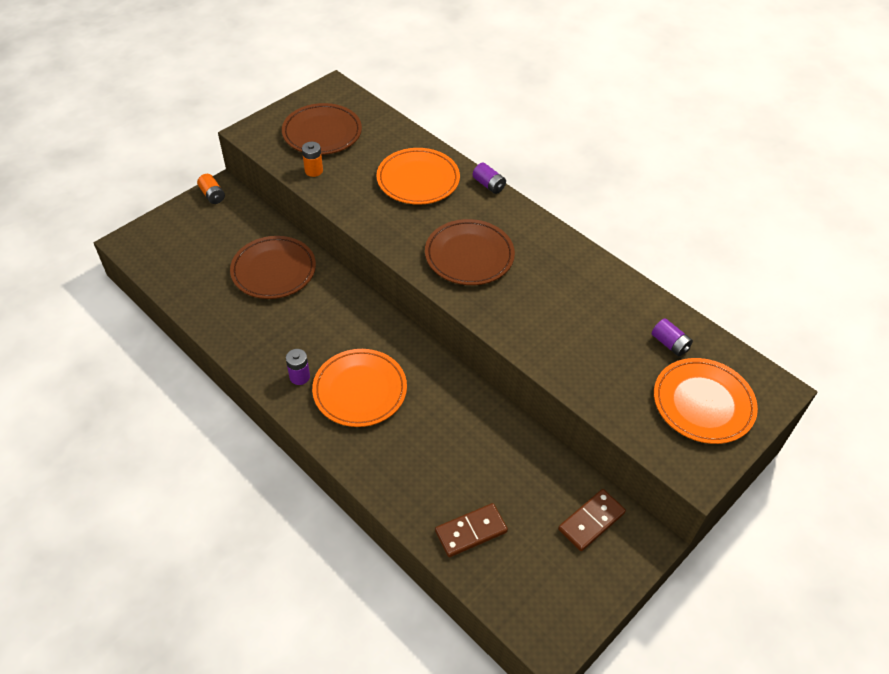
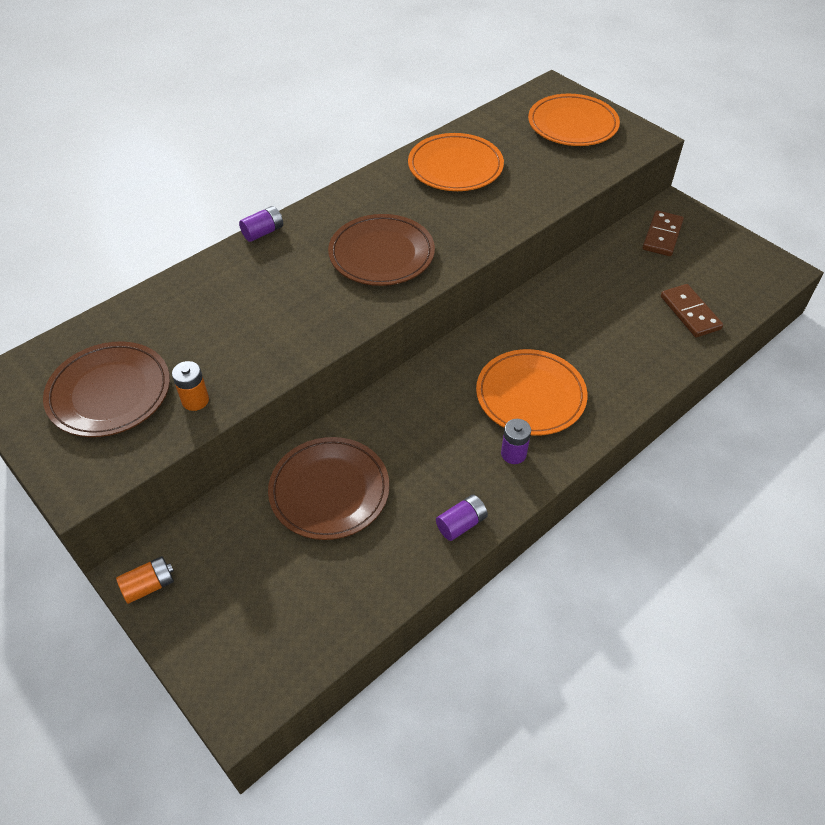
camera: 85 degrees left, 0 degrees up
orange plate [376,148,460,205] -> orange plate moved to [408,133,504,191]
brown domino [558,489,626,551] -> brown domino turned 60 degrees clockwise [643,210,684,256]
purple battery [652,319,693,356] -> purple battery moved to [436,495,488,541]

